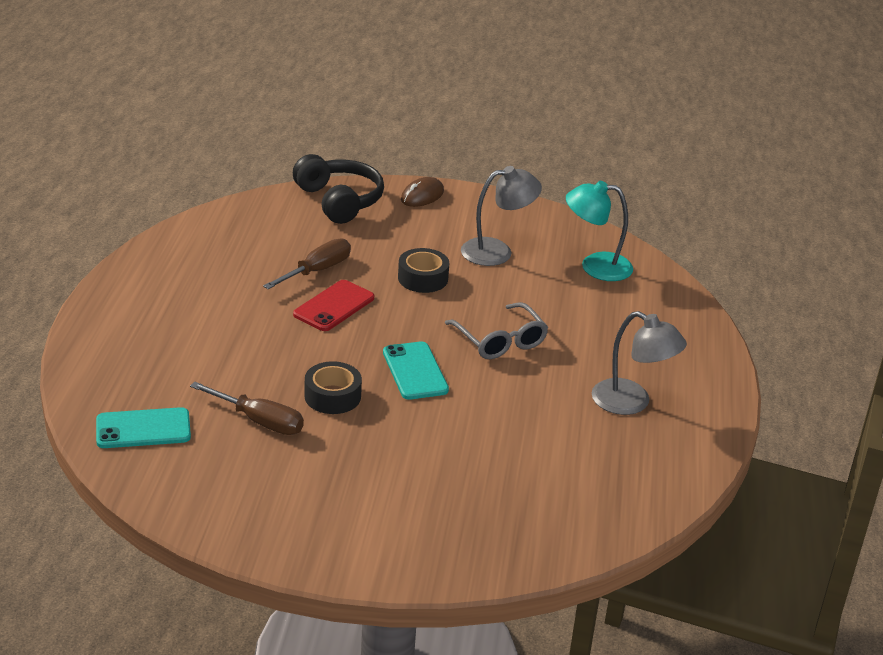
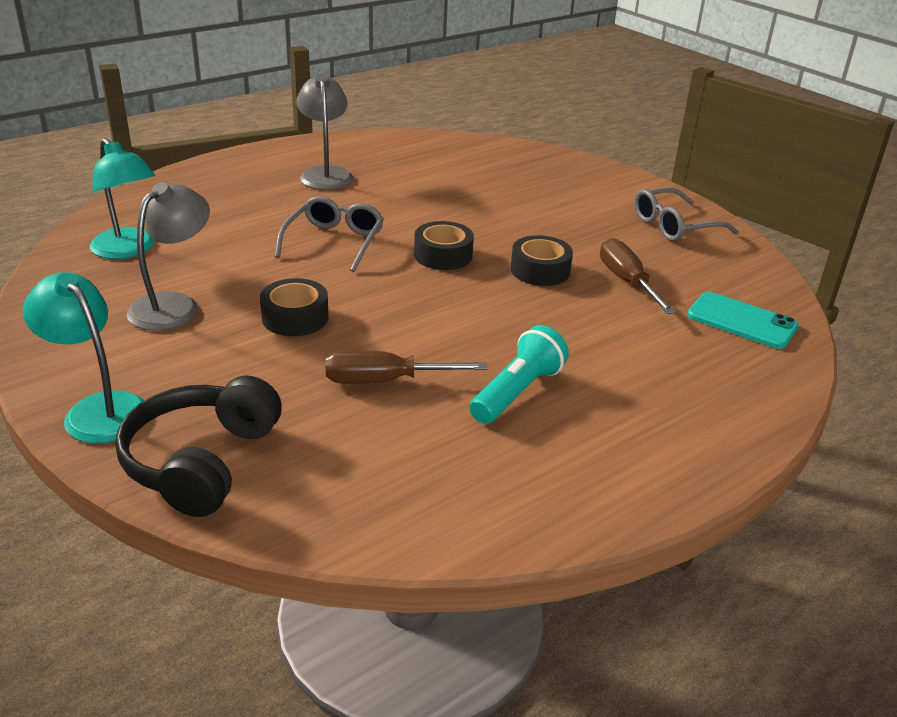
camera: 135 degrees left, 0 degrees up
red phone [293,280,374,331] -> none
turquoise phone [383,341,449,400] -> black tape [414,221,474,270]
brown mouse [401,177,444,207] -> turquoise lamp [23,272,145,444]
grey lamp [461,166,542,266] -> grey lamp turned 90 degrees clockwise [126,182,210,331]
none -> turquoise flashlight [469,325,569,424]
none -> grey glasses [634,188,739,241]

